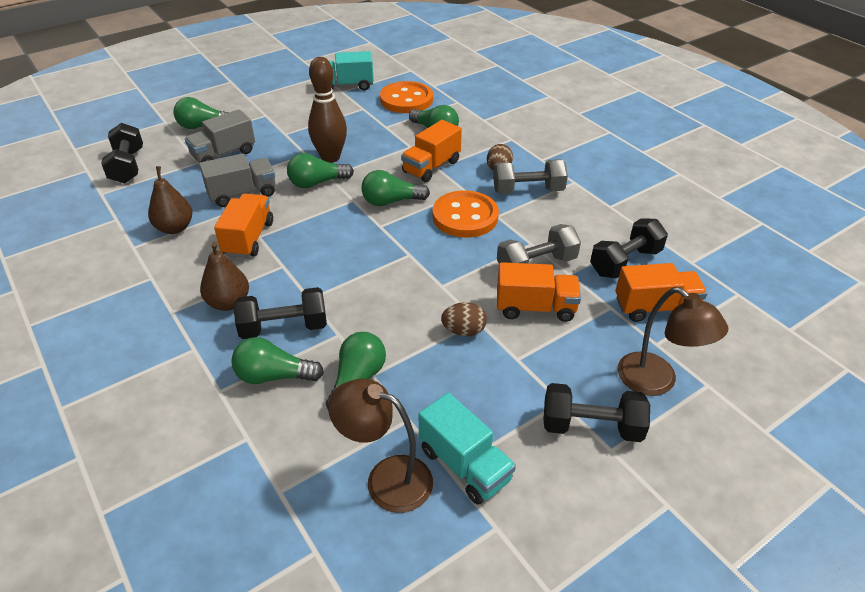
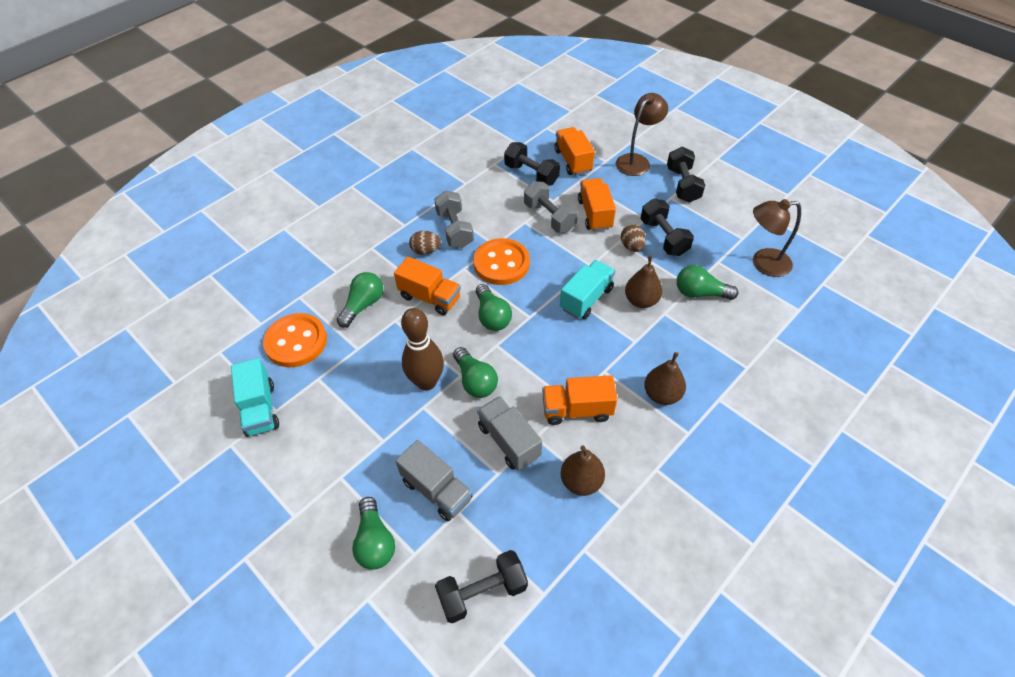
camera: 100 degrees left, 10 degrees up
green light bulb [231,337,324,384] -> none
black dumbbell [233,287,327,339] -> black dumbbell moved to [640,198,694,256]
brown lamp [328,378,433,513] -> brown lamp turned 75 degrees clockwise [753,199,801,277]
turquoise truck [419,393,516,504] -> turquoise truck moved to [560,260,615,319]
none -> brown pear [625,255,662,308]

